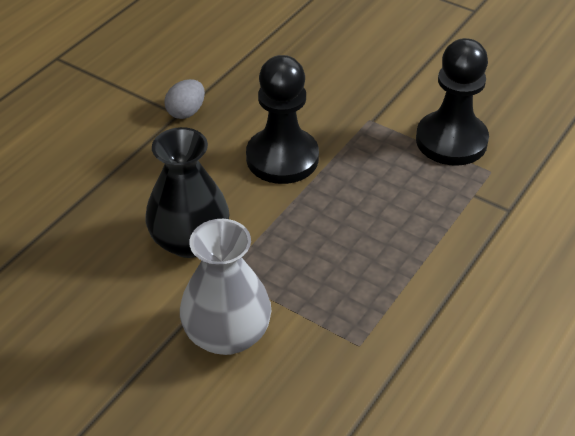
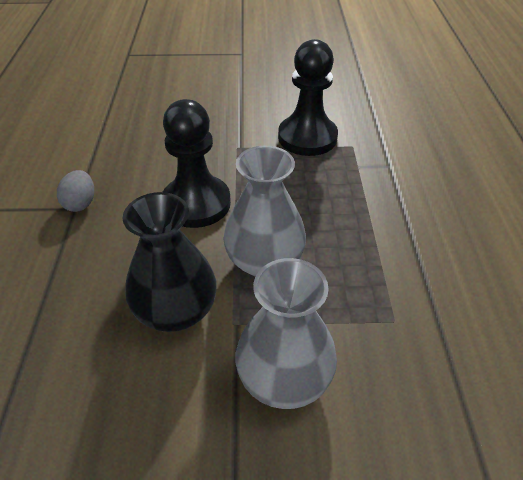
camera: 35 degrees left, 0 degrees up
none -> grey vase [223,146,306,277]

